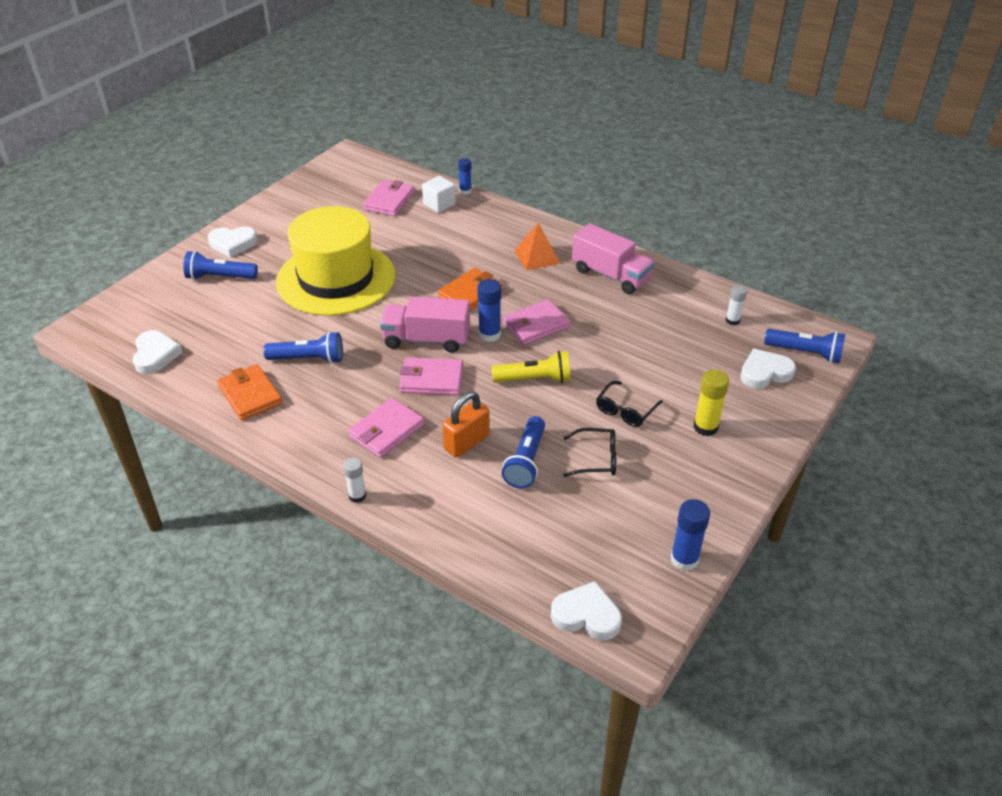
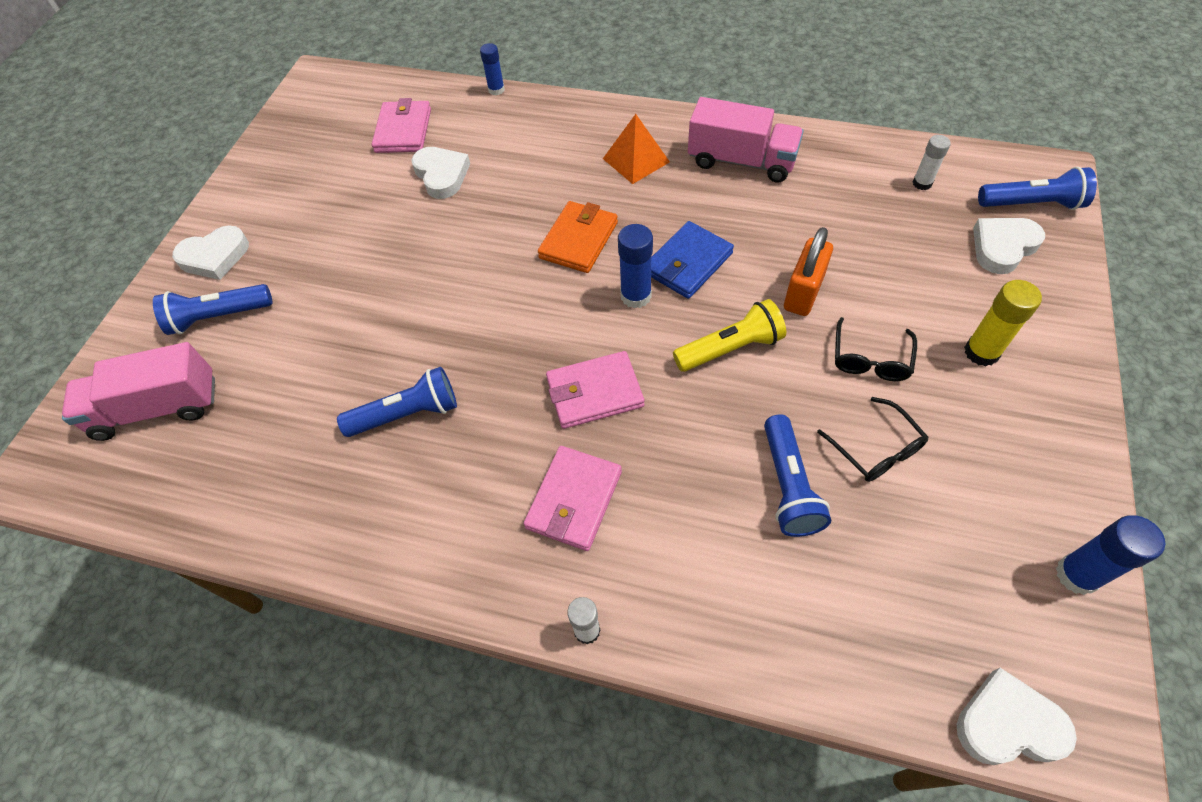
camera: 15 degrees left, 15 degrees up
white heart [132,330,183,374] -> white heart moved to [411,147,470,199]
orange wallet [217,364,282,420] -> none
yellow hat [276,206,395,316] -> none
pink truck [380,296,470,353] -> pink truck moved to [62,342,215,441]
white cube [422,176,456,213] -> none
orange padlock [442,391,490,458] -> orange padlock moved to [784,227,833,316]
pink wallet [503,299,571,345] -> blue wallet [651,221,734,299]
black glasses [563,428,616,477] -> black glasses turned 75 degrees clockwise [817,397,929,482]

